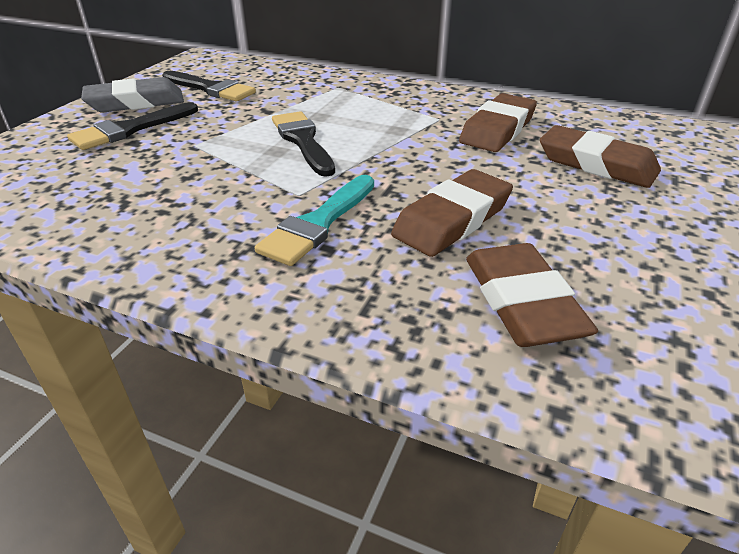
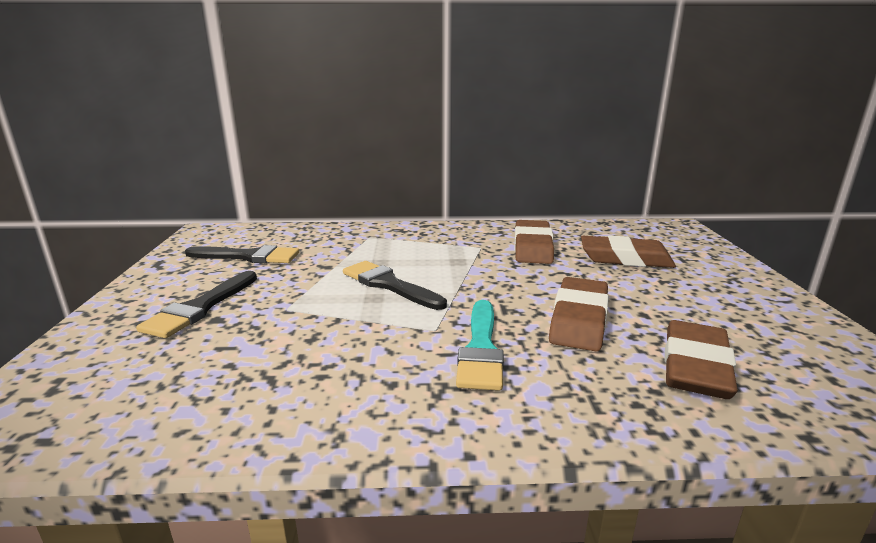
camera: 25 degrees left, 15 degrees down
grey eraser [81,77,184,113] -> none
brown eraser [466,243,598,347] -> brown eraser turned 60 degrees clockwise [665,320,738,399]

